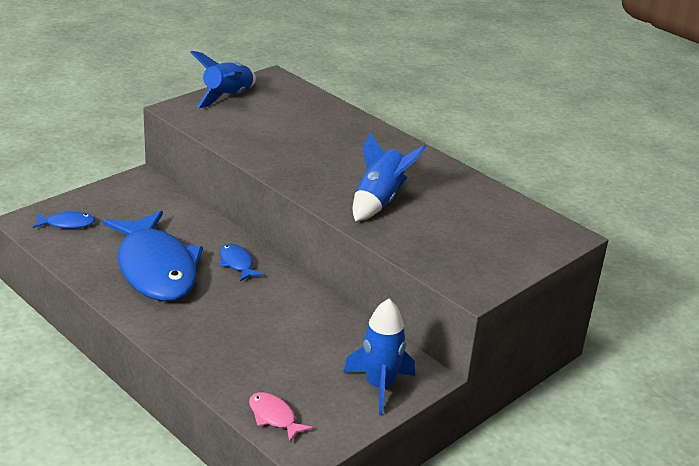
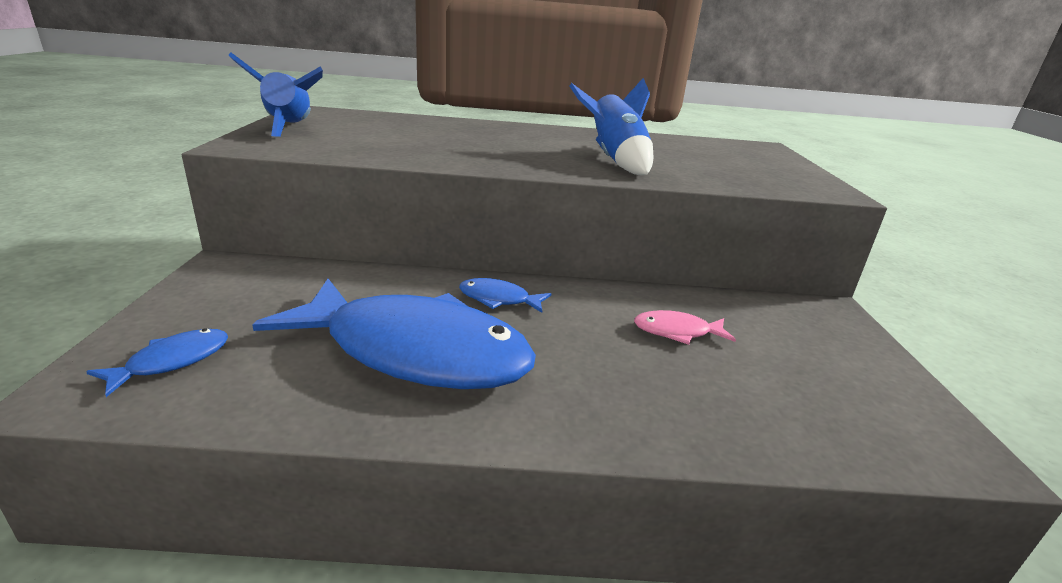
camera: 45 degrees left, 5 degrees down
pink fish [249,392,313,443] -> pink fish moved to [634,310,736,345]
blue rocket [343,299,415,415] -> none

